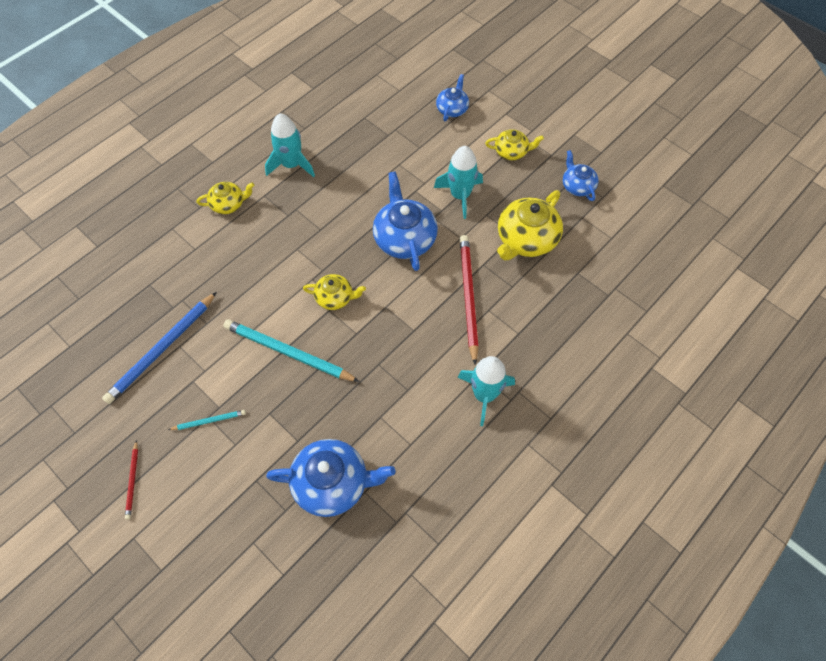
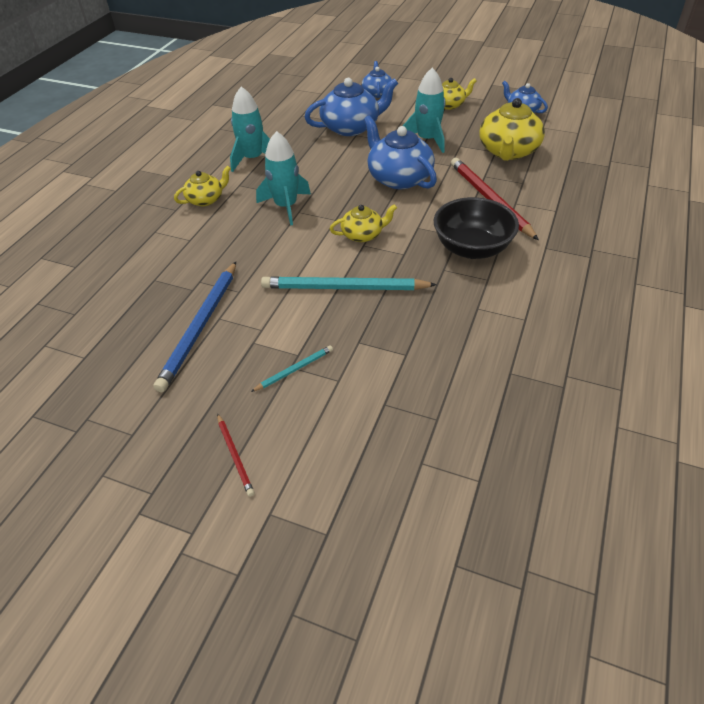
camera: 20 degrees left, 15 degrees down
blue teapot [266,439,395,517] -> blue teapot moved to [305,78,398,136]
turquoise rocket [457,356,515,426] -> turquoise rocket moved to [256,131,311,226]
none -> black bowl [434,197,519,259]

